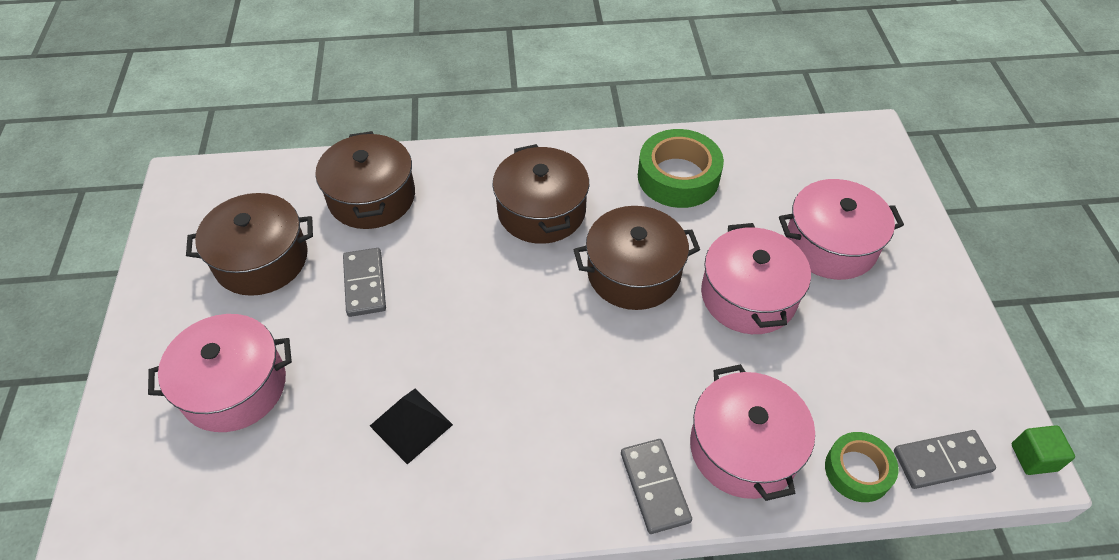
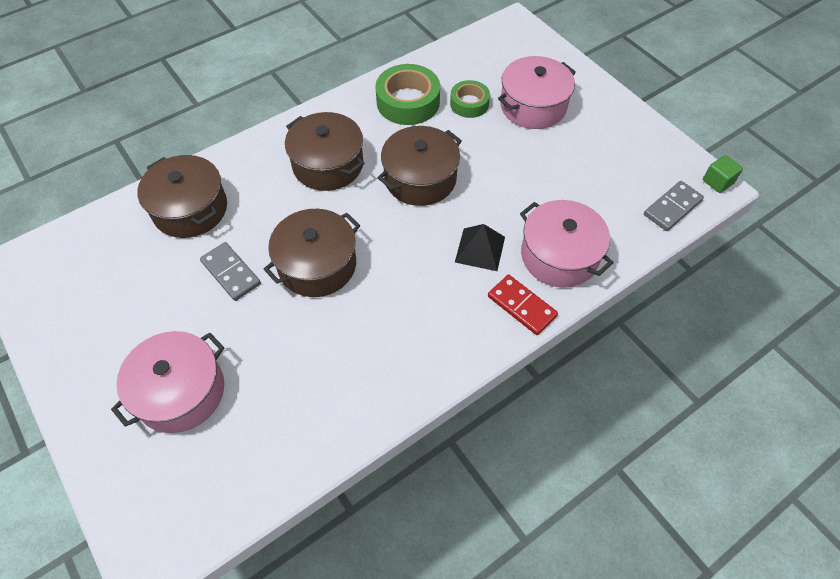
camera: 30 degrees left, 5 degrees up
brown pot [186,193,313,296] -> brown pot moved to [264,209,360,297]
black pyramid [370,389,453,465] -> black pyramid moved to [455,224,505,271]
grey domino [621,439,692,534] -> red domino [488,275,558,335]
pink pot [701,223,811,334] -> none
green tape [825,432,899,502] -> green tape moved to [450,80,490,118]

